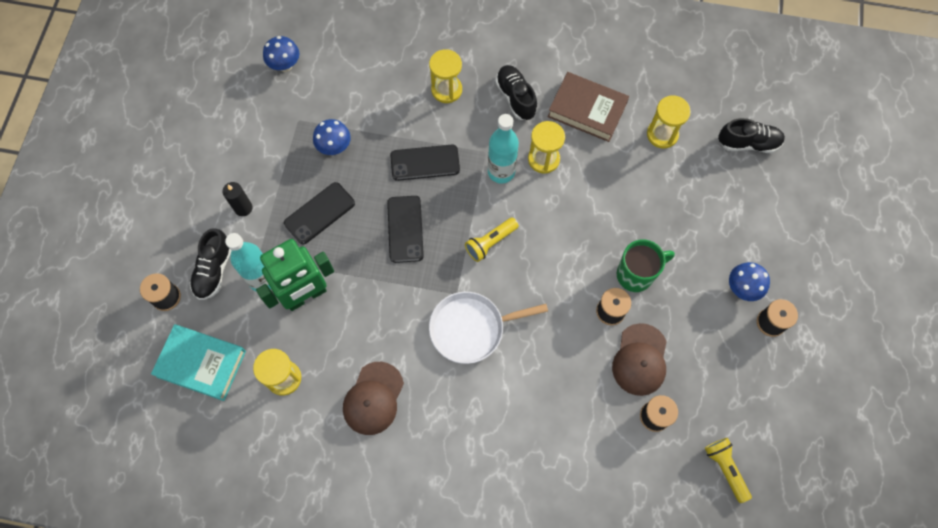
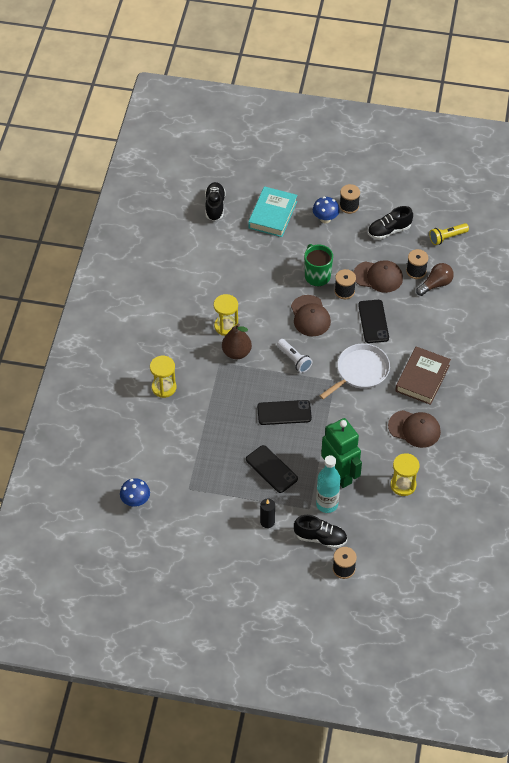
camera: 90 degrees left, 15 degrees down
turquoise book [151,324,246,401] -> turquoise book moved to [248,186,297,237]
blue mushroom [313,119,351,155] -> none
black phone [390,145,460,181] -> black phone moved to [358,300,389,343]
white pan [429,292,548,364] -> white pan turned 120 degrees counterclockwise [319,344,390,399]
yellow flashlight [465,218,519,262] -> white flashlight [277,339,313,373]
turquoise bottle [488,114,519,183] -> brown pear [222,323,252,359]
black shoe [495,65,537,120] -> black shoe moved to [368,206,413,240]
brown book [548,72,629,142] -> brown book moved to [395,346,451,405]
yellow hourglass [647,95,691,148] -> none
none -> brown cap [291,295,331,336]
none -> brown light bulb [416,263,454,296]

